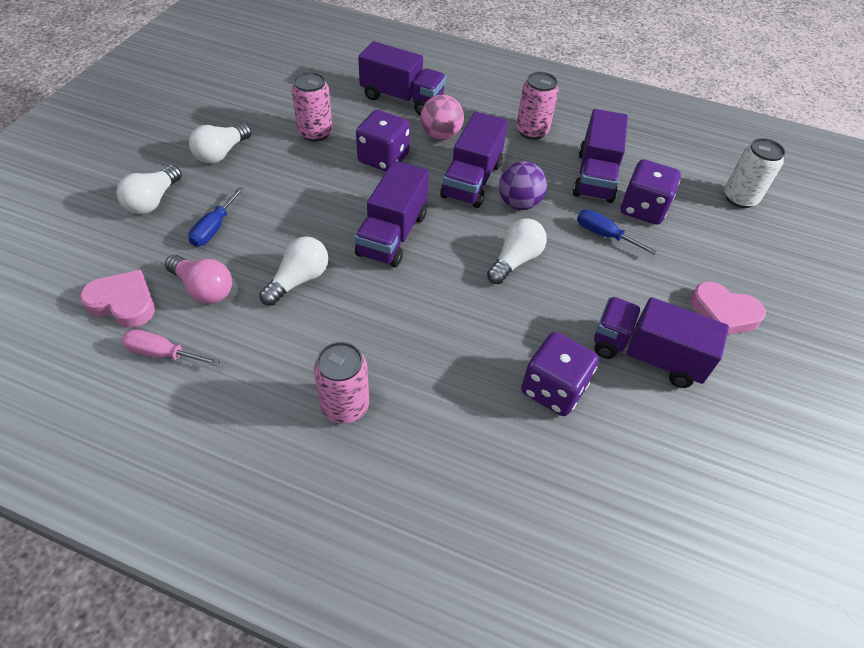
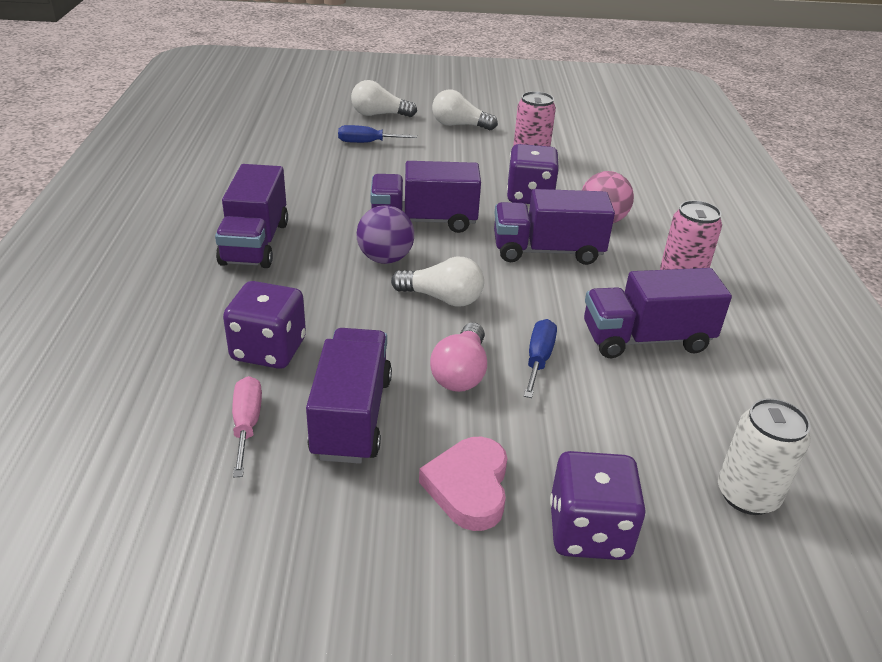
camera: 70 degrees right, 15 degrees down
pink heart [80,270,155,328] -> none
pink screwdriver [121,329,220,366] -> pink screwdriver moved to [232,376,262,477]
pink light bulb [165,255,232,304] -> pink light bulb moved to [430,323,487,392]
white light bulb [259,236,328,306] -> none
pink can [314,342,369,423] -> none
purple truck [358,41,446,115] -> purple truck moved to [215,164,288,268]
purple ball [499,161,547,210] -> purple ball moved to [356,205,414,264]
purple dice [621,159,681,225] -> purple dice moved to [550,451,646,560]

